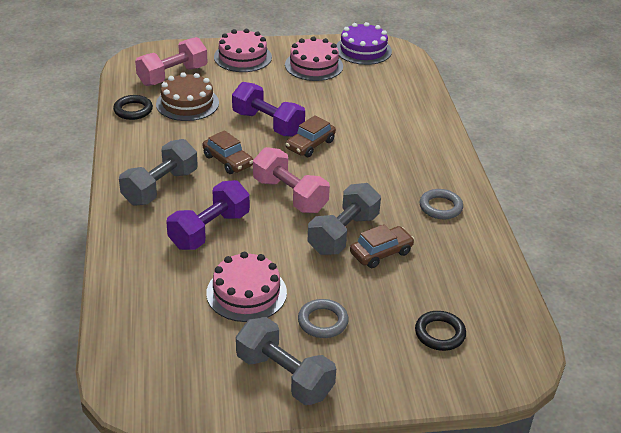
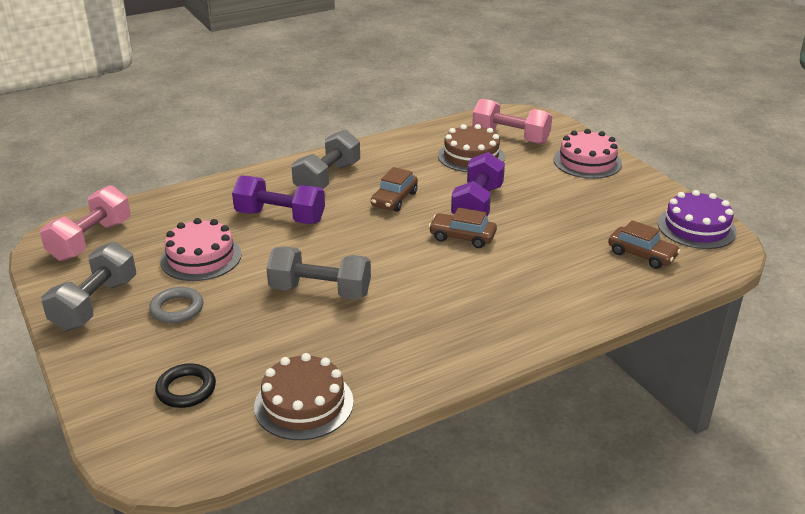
camera: 70 degrees right, 5 degrees down
black ring [113,95,153,120] -> none
grey dumbbell [119,139,198,206] -> grey dumbbell turned 75 degrees counterclockwise [291,130,360,189]
pink dumbbell [253,147,330,213] -> pink dumbbell moved to [40,185,131,261]
pink cake [285,36,343,81] -> none
brown car [350,224,415,268] -> brown car moved to [608,220,681,269]
grey ring [420,189,463,219] -> none
none -> brown cake [254,353,354,440]

